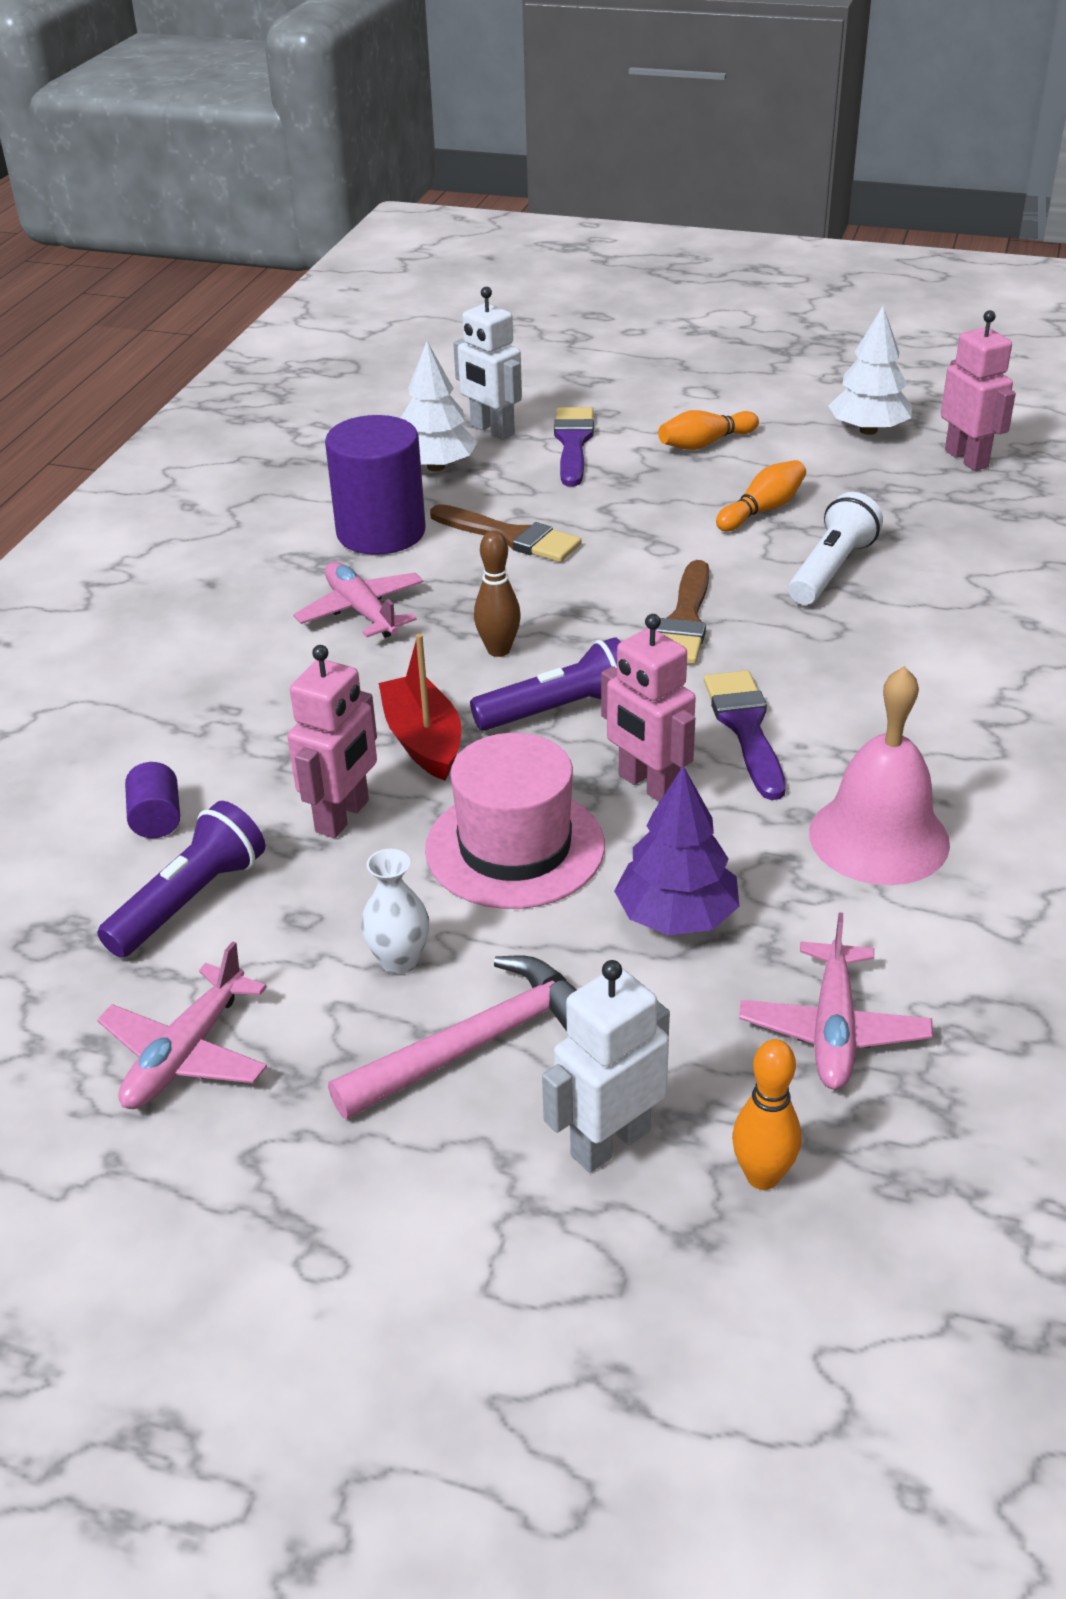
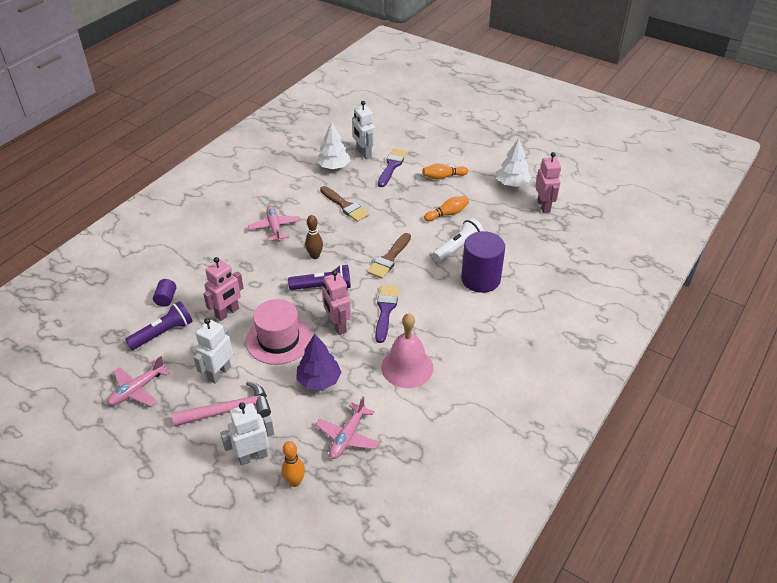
camera: 15 degrees right, 5 degrees up
purple cylinder [325,415,426,555] -> purple cylinder moved to [461,231,505,293]
white vase [361,849,429,974] -> white robot [194,318,233,384]
red boat [379,634,461,781] -> none

